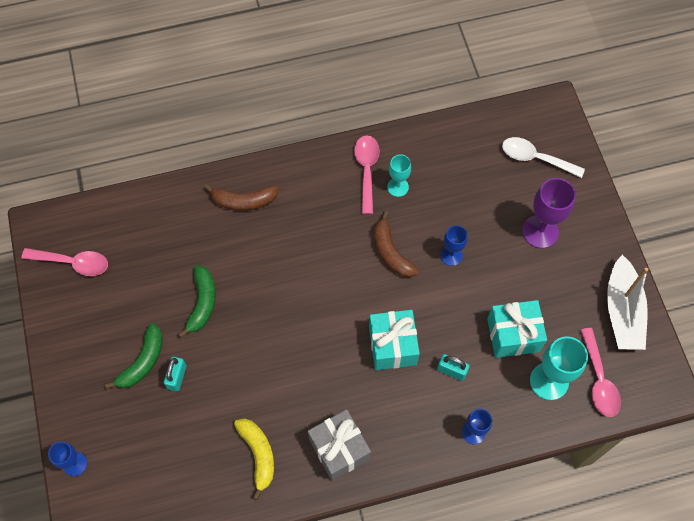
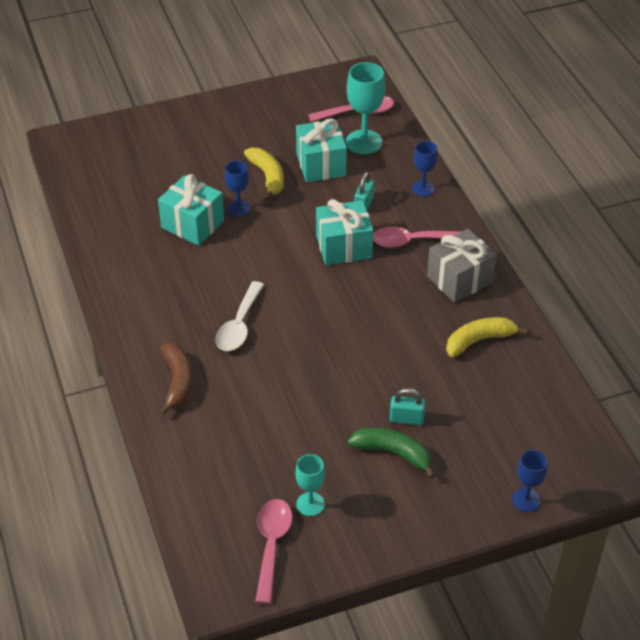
camera: 95 degrees left, 20 degrees down
green banana [178,265,216,338] -> none
pink spoon [354,135,380,214] -> pink spoon moved to [373,227,462,248]
brown banana [374,211,419,278] -> none
turquoise goblet [387,154,411,197] -> turquoise goblet moved to [295,454,325,516]
white spoon [502,137,585,178] -> white spoon moved to [215,281,264,351]
purple goblet [522,178,576,248] -> none
white boat [607,255,648,350] -> none
none -> turquoise gift [158,174,224,246]
none -> yellow banana [244,147,284,201]

